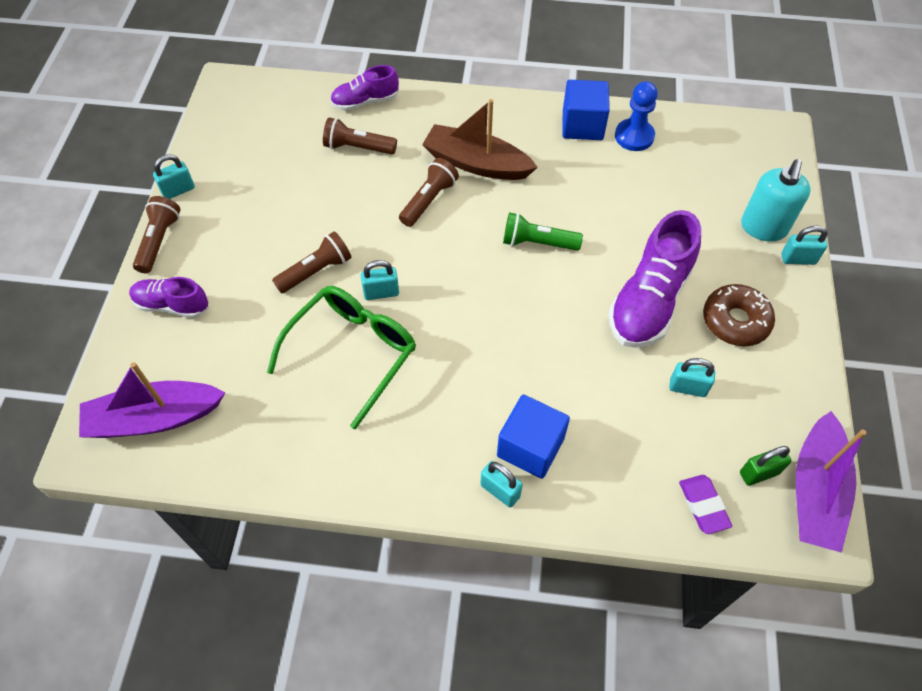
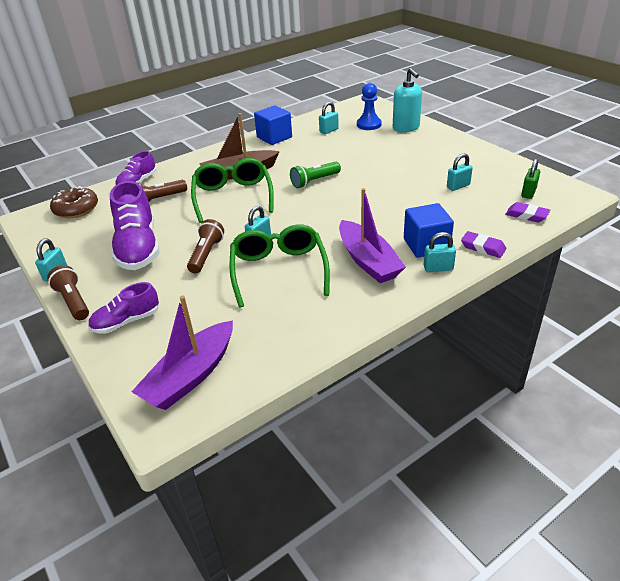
camera: 40 degrees left, 20 degrees down
brown flashlight [399,158,459,227] -> green glasses [191,158,274,223]
purple shoe [608,210,701,348] -> purple shoe moved to [110,181,159,270]
blue pawn [615,81,658,151] -> blue pawn moved to [357,83,382,130]
brown donut [703,284,775,346] -> brown donut moved to [50,186,98,218]
turquoise padlock [781,226,828,265] -> turquoise padlock moved to [319,102,339,134]
purple boat [796,411,867,553] -> purple boat moved to [339,188,406,283]
none -> purple eraser [461,231,506,258]

